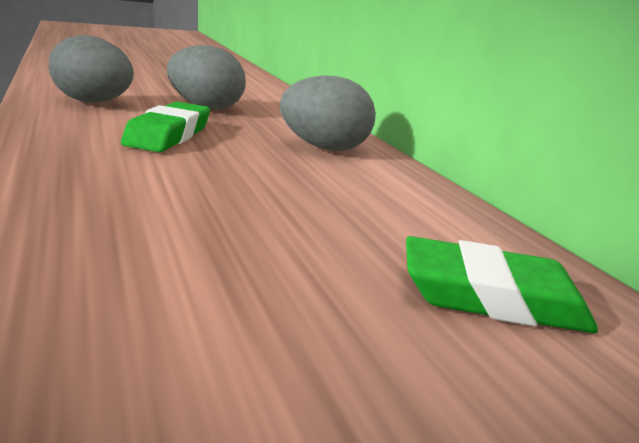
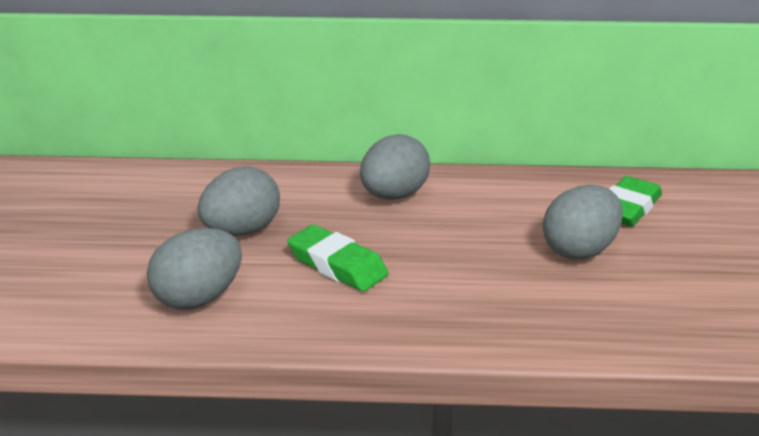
camera: 60 degrees left, 5 degrees up
none -> grey egg [543,185,623,259]

